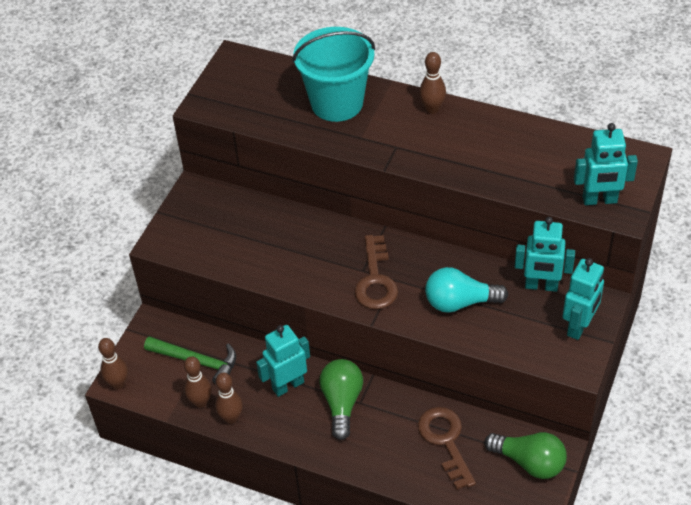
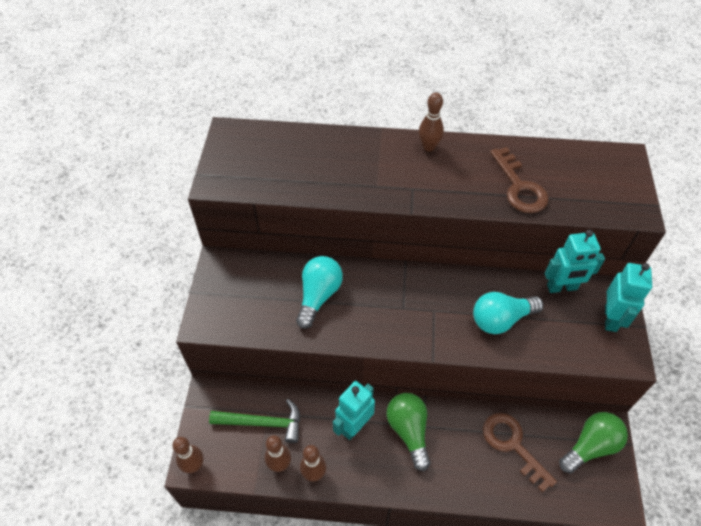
camera: 20 degrees left, 5 degrees up
turquoise bucket [292,27,375,122] -> none
brown key [354,235,398,309] -> brown key moved to [490,147,549,213]
green light bulb [485,432,567,479] -> green light bulb turned 45 degrees counterclockwise [559,412,628,473]
turquoise robot [574,123,638,205] -> none
none -> turquoise light bulb [296,256,343,329]

